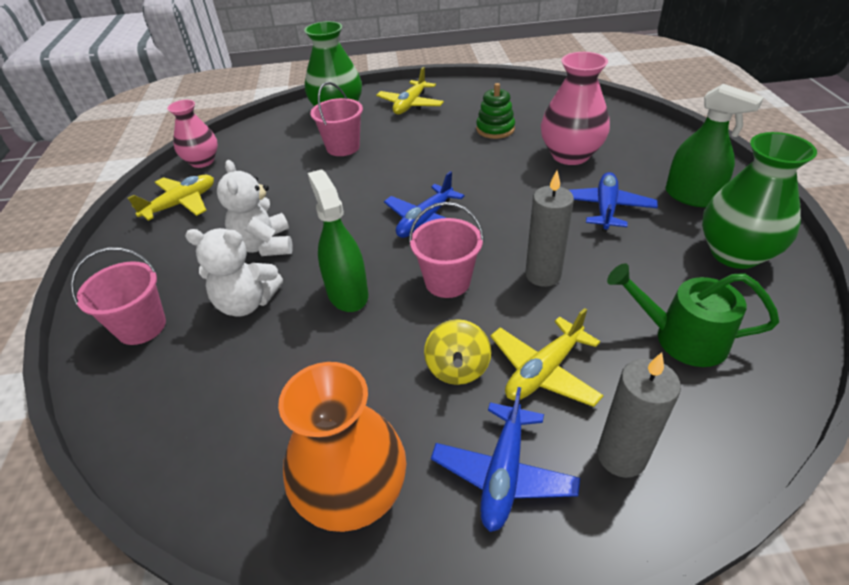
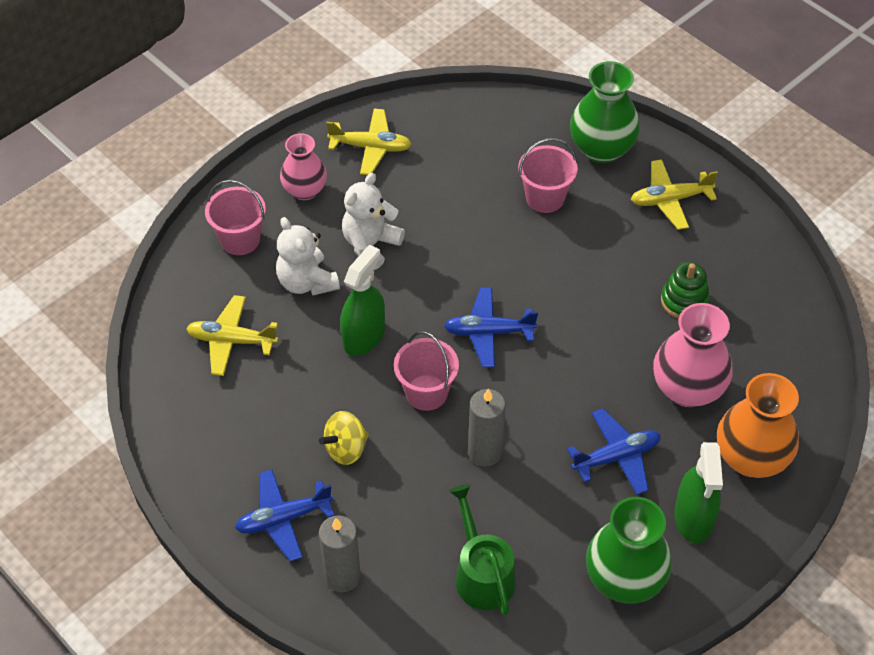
camera: 50 degrees right, 10 degrees up
pink vase [167,100,218,168] -> pink vase moved to [280,133,327,200]
orange vase [278,362,406,532] -> orange vase moved to [717,373,799,478]
yellow plane [490,308,604,407] -> yellow plane moved to [186,295,278,376]

